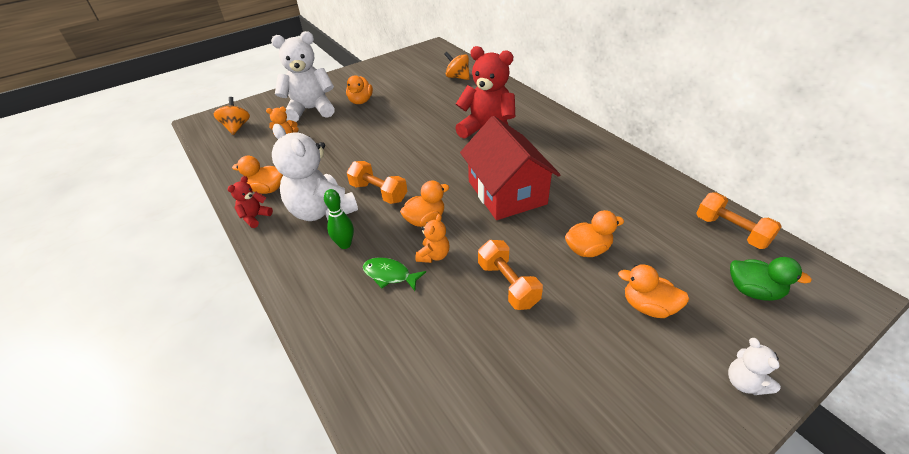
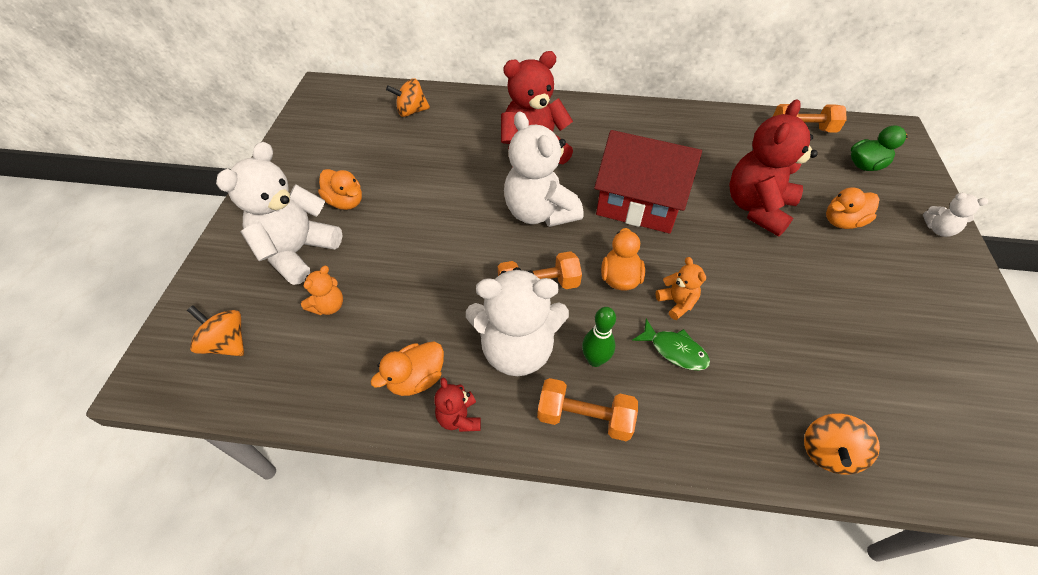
camera: 50 degrees left, 10 degrees up
green fish [363,257,426,291] -> green fish turned 120 degrees counterclockwise [632,319,710,370]
orange dumbbell [478,240,543,310] -> orange dumbbell moved to [537,378,638,441]
orange duck [565,210,624,257] -> red teddy bear [729,99,818,236]
none -> white teddy bear [504,111,583,227]
none -> orange spinning top [804,413,880,475]

